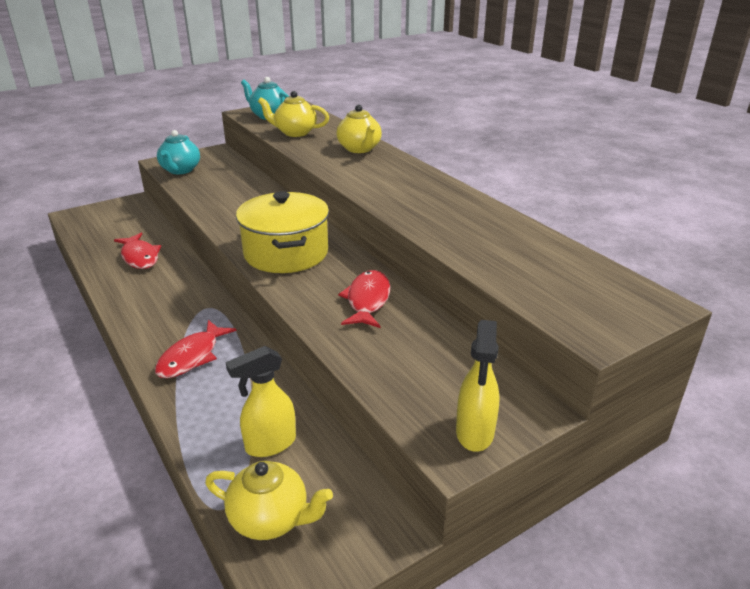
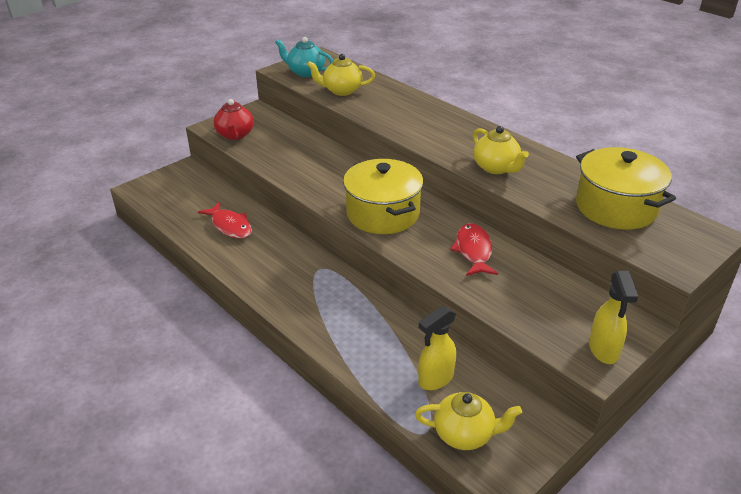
camera: 10 degrees left, 5 degrees up
red fish [155,320,236,378] -> none
turquoise teapot [157,130,200,174] -> red teapot [213,99,254,140]
yellow teapot [337,105,382,153] -> yellow teapot moved to [473,126,529,174]
none -> yellow pot [576,147,676,230]

